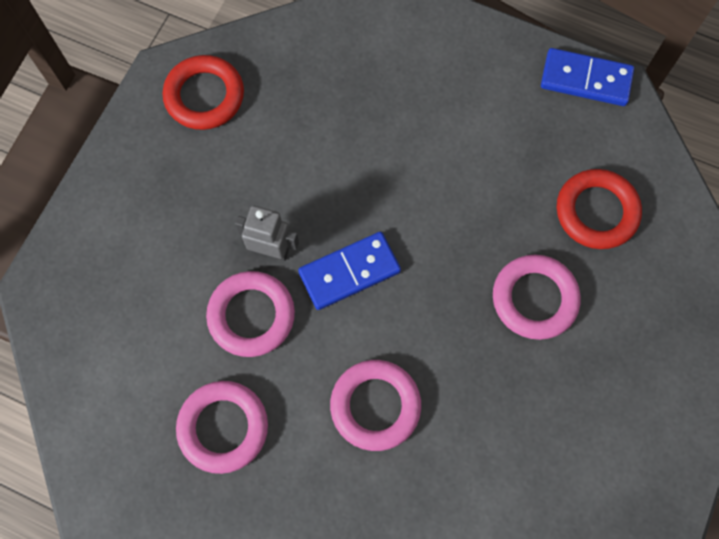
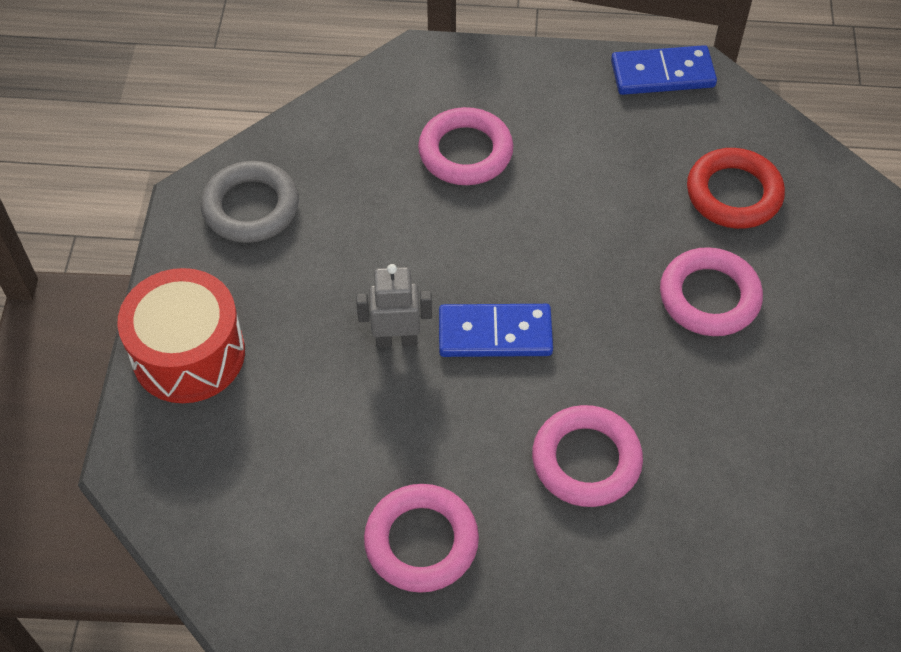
camera: 20 degrees left, 15 degrees down
red ring [163,55,244,130] -> grey ring [201,161,299,243]
pink ring [206,271,295,357] -> pink ring moved to [418,107,513,185]
blue domino [298,232,401,310] -> blue domino turned 45 degrees clockwise [439,304,553,357]
none -> red drum [117,268,245,403]

